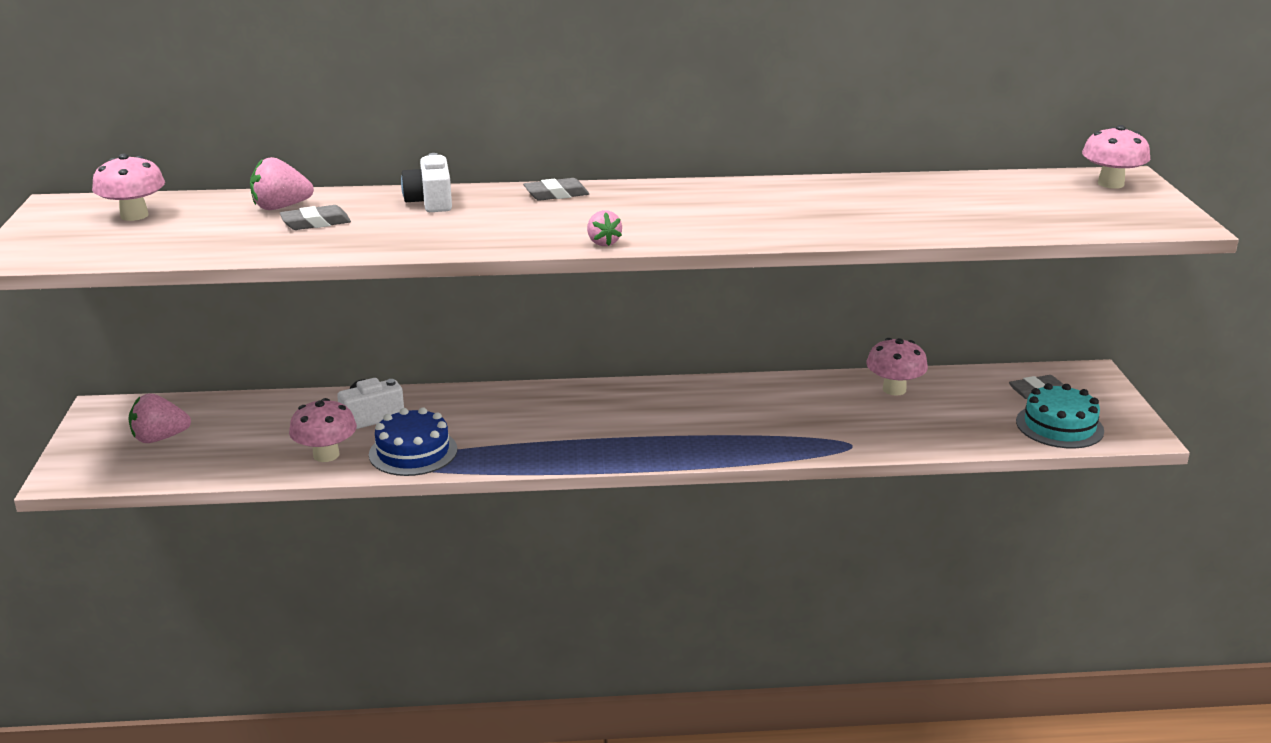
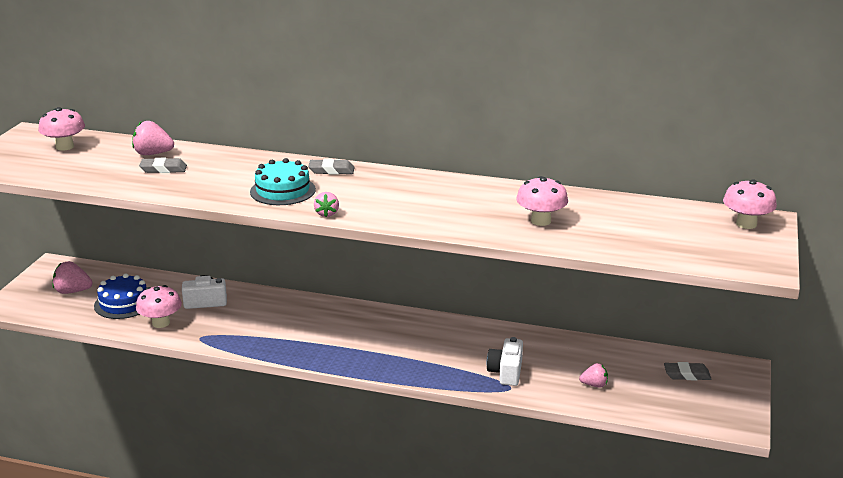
camera: 20 degrees right, 0 degrees up
blue cake [369,407,457,476] -> blue cake moved to [94,273,146,319]
white camera [401,153,452,212] -> white camera moved to [487,337,523,386]
pink mushroom [866,338,928,396] -> pink mushroom moved to [516,176,568,226]
turquoise cake [1016,383,1104,449] -> turquoise cake moved to [250,158,316,205]
none -> pink strawberry [579,363,608,388]

